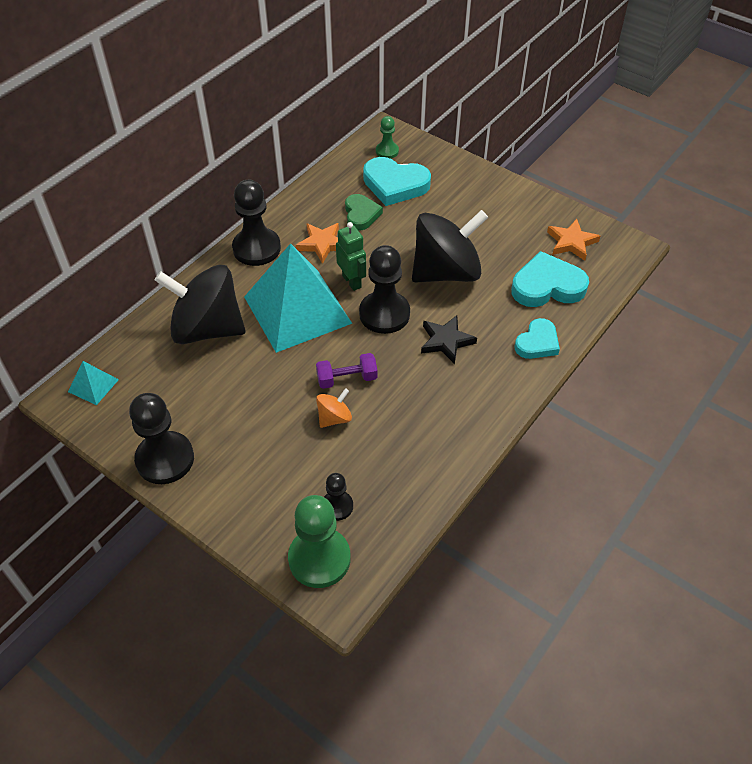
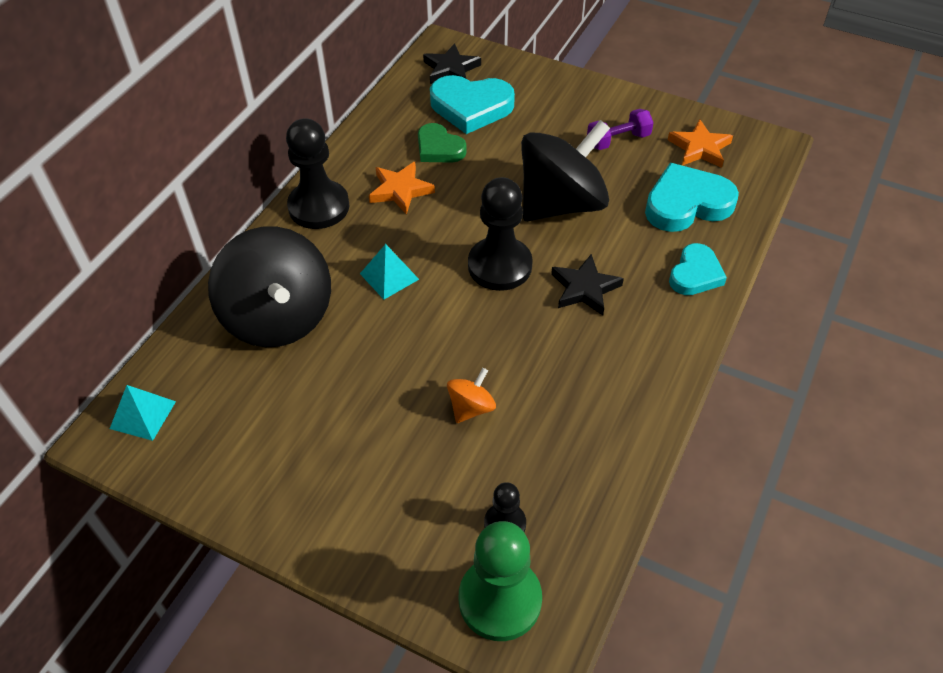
camera: 10 degrees left, 0 degrees up
black pawn [129,393,194,484] -> none
black spinning top [155,265,245,344] -> black spinning top turned 120 degrees counterclockwise [208,226,331,347]
turquoise pyramid [244,243,352,353] -> turquoise pyramid [360,244,419,299], size x0.41
purple dumbbell [316,353,377,389] -> purple dumbbell moved to [587,109,654,150]
green robot [336,222,366,291] -> none
green heart [345,194,383,231] -> green heart turned 150 degrees clockwise [418,123,467,163]
green pawn [376,116,399,159] -> black star [423,43,481,84]

